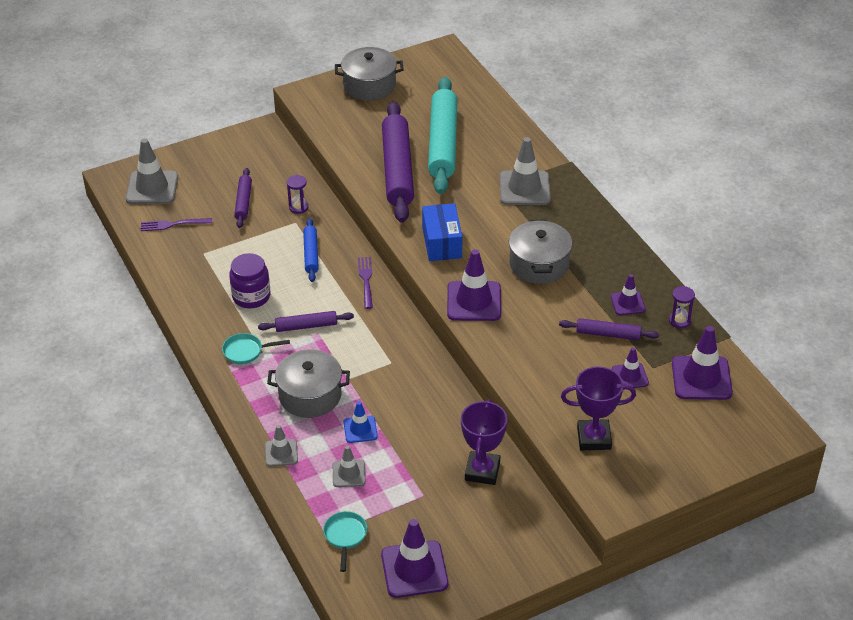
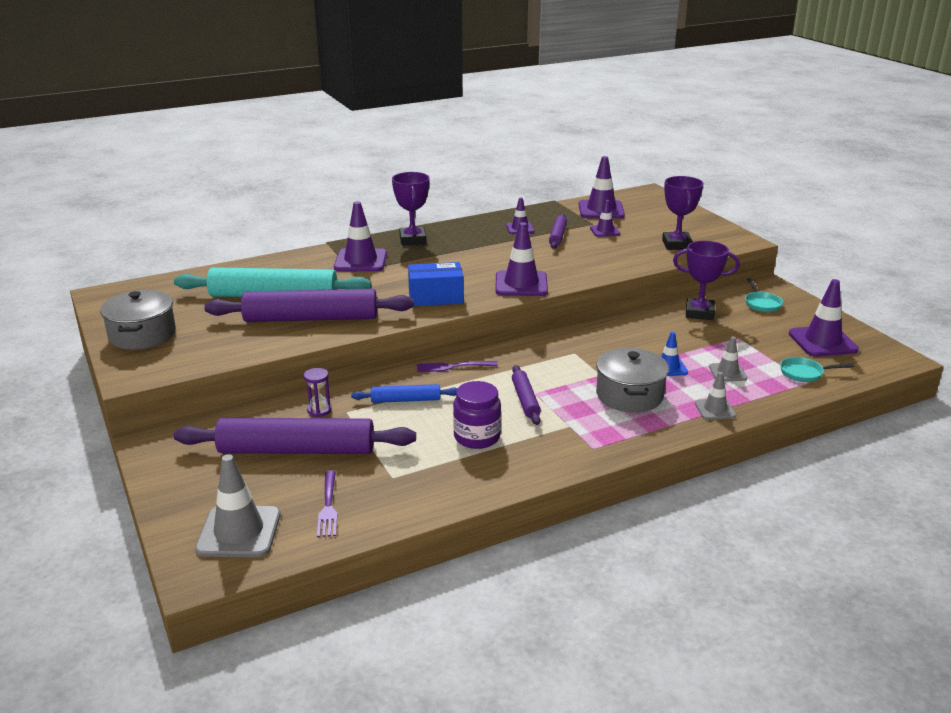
camera: 90 degrees left, 15 degrees down
turquoise pan [222,333,290,364] -> turquoise pan moved to [745,278,783,312]
purple rolling pin [234,168,252,228] -> purple rolling pin [174,418,416,454], size x2.04
grey traffic cone [500,137,551,205] -> purple traffic cone [334,201,387,272]
grey pot [509,220,572,284] -> none
purple hourglass [669,286,695,329] -> none
none -> purple trophy [392,172,430,245]

